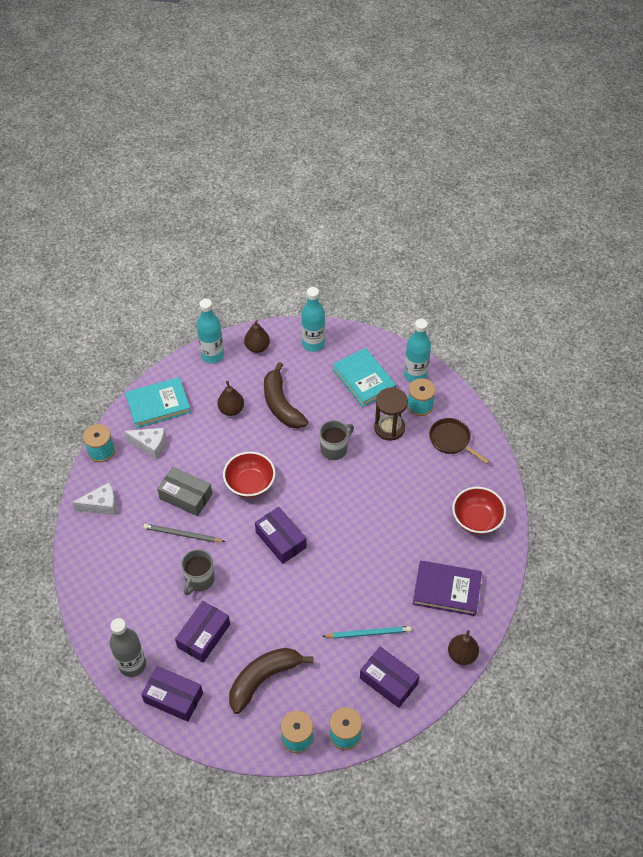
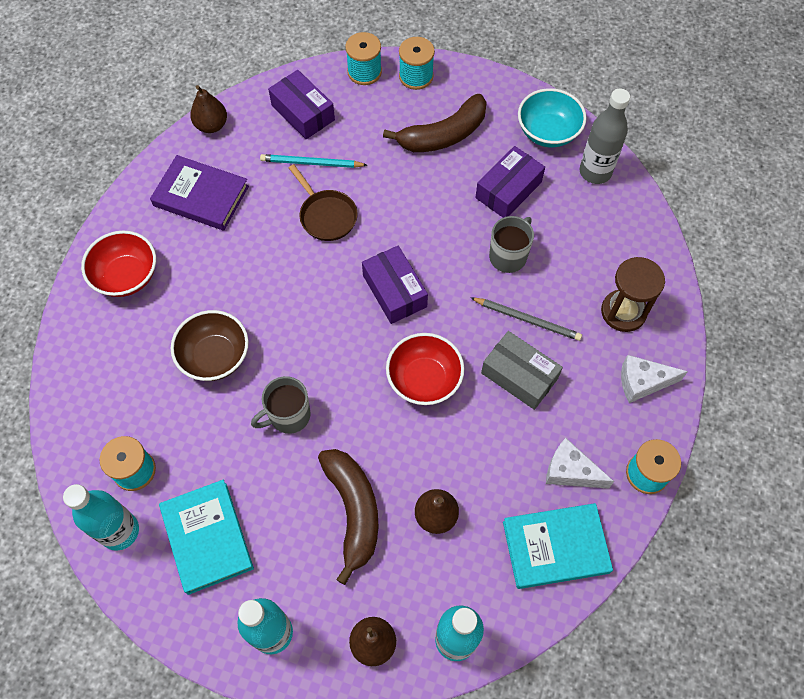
camera: 170 degrees left, 10 degrees up
purple box [141,666,203,722] -> turquoise bowl [518,88,587,147]
brown hourglass [374,387,408,441] -> brown hourglass moved to [601,257,665,332]
brown pan [429,418,490,464] -> brown pan moved to [289,164,357,241]
none -> brown bowl [171,310,249,381]

